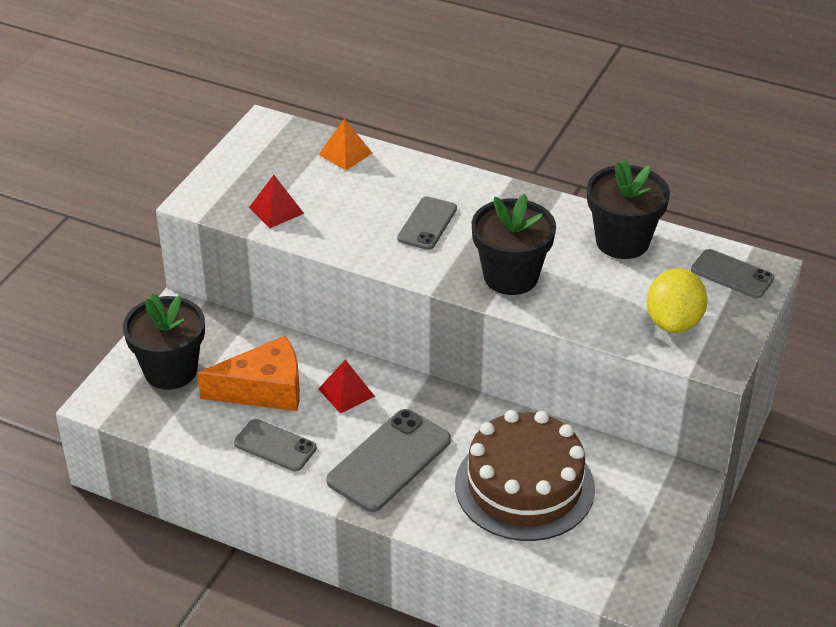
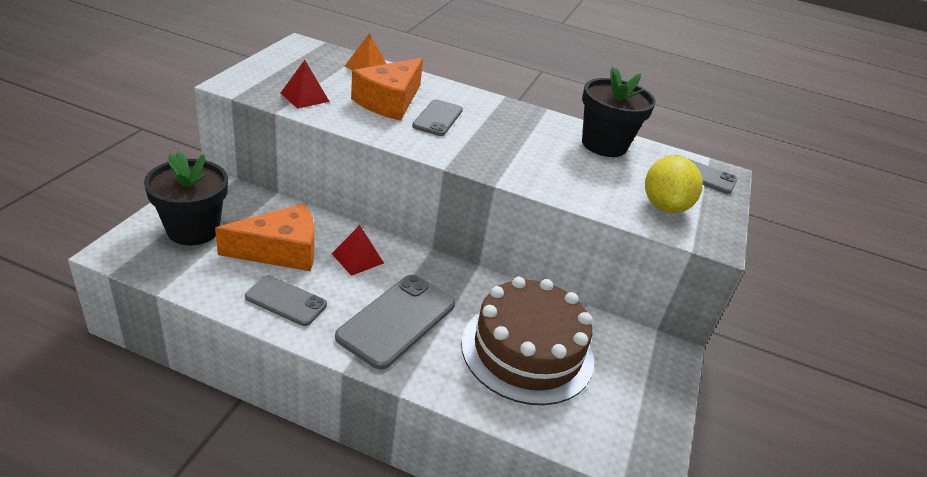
camera: 10 degrees left, 5 degrees down
black flower pot [472,194,556,295] -> none
none -> orange cheese [351,58,423,121]

